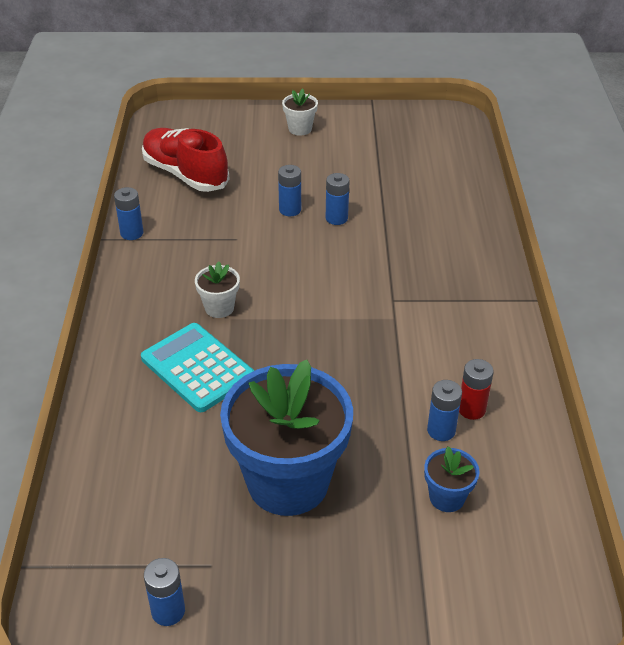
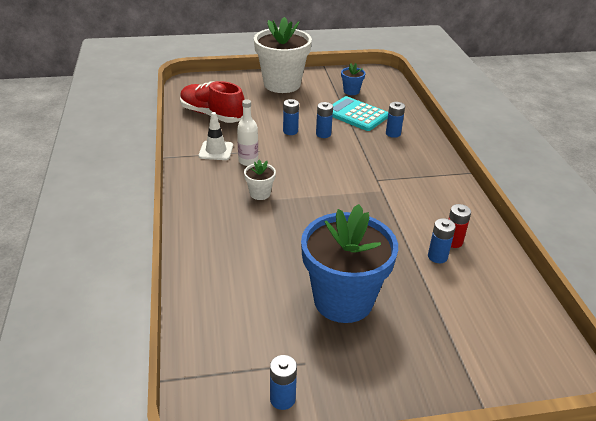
camera: 10 degrees left, 5 degrees down
blue battery [114,187,144,240] -> blue battery moved to [386,102,405,138]
turquoise calculator [141,323,254,412] -> turquoise calculator moved to [332,96,388,131]
white flower pot [282,88,318,136] -> white flower pot [254,17,312,93], size x2.35
blue flower pot [424,446,479,512] -> blue flower pot moved to [341,63,365,95]
none -> white traffic cone [199,112,233,160]
none -> white bottle [237,99,258,166]

